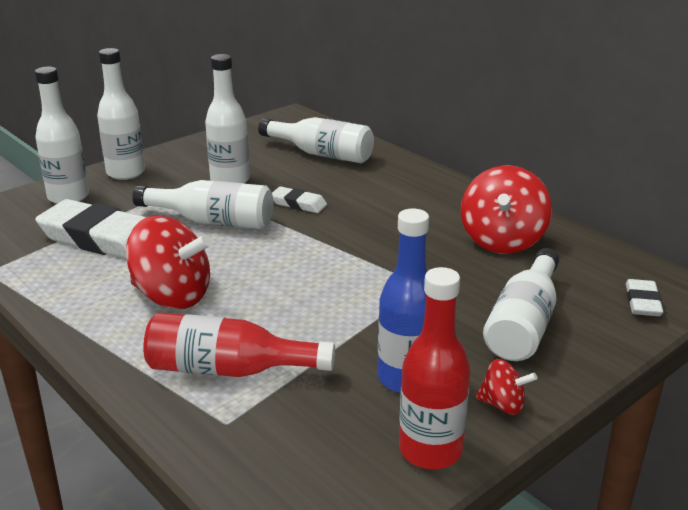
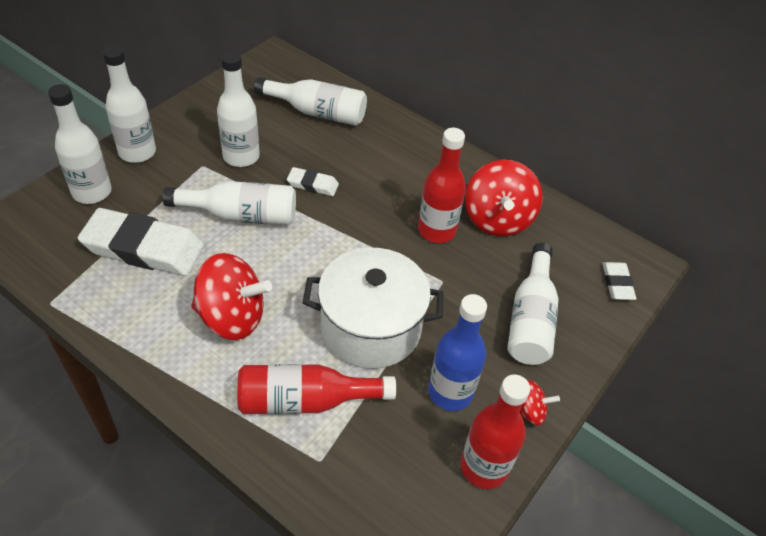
camera: 15 degrees left, 20 degrees up
none -> white pot [303,248,444,369]
none -> red bottle [418,128,466,243]

